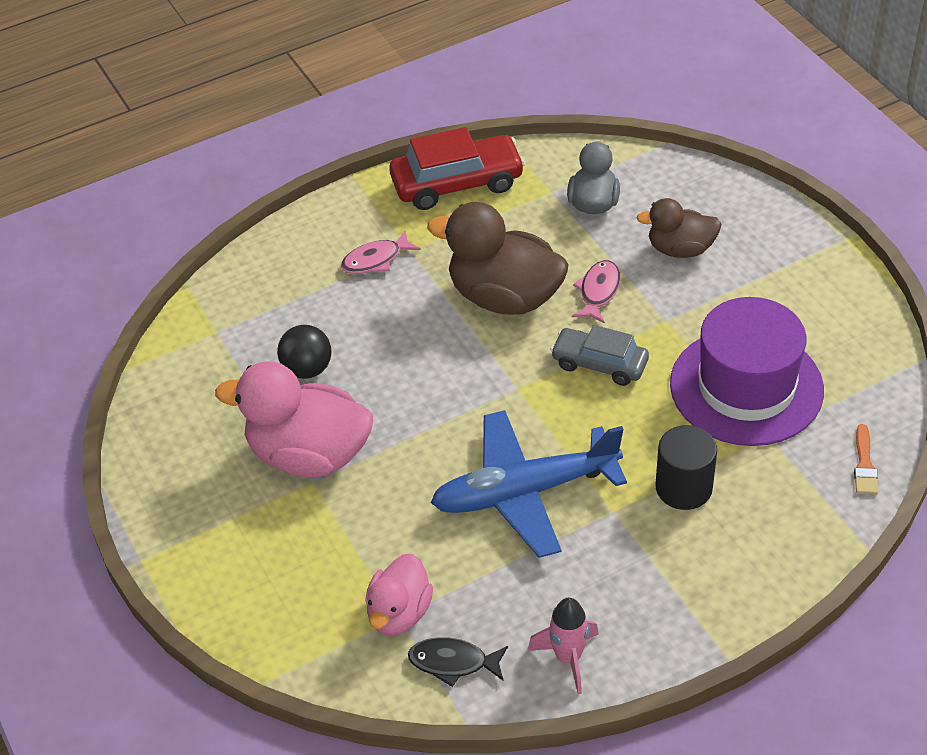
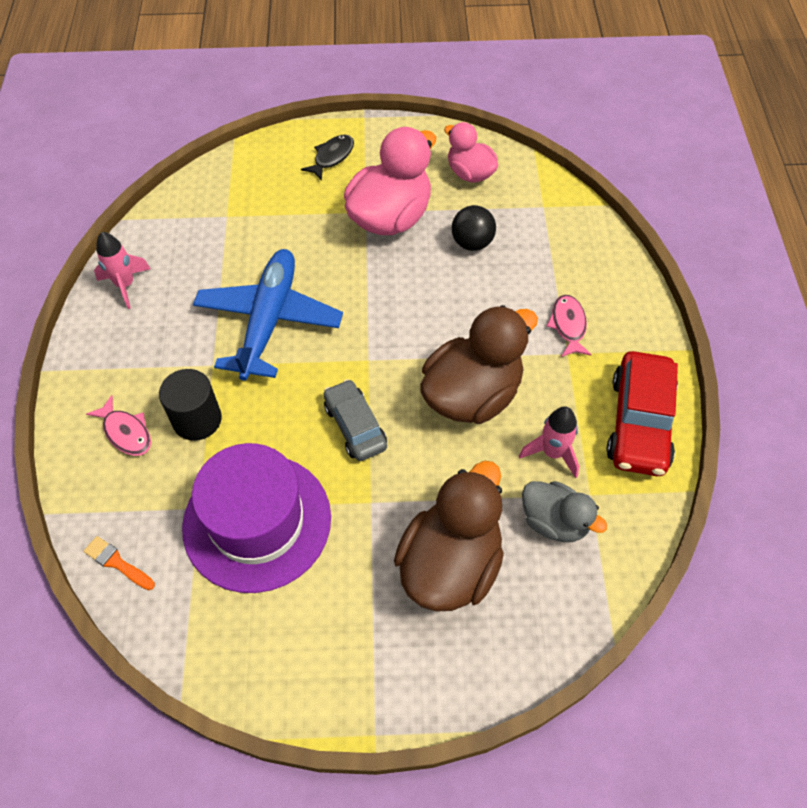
camera: 115 degrees right, 10 degrees up
pink duck [365,554,433,635] -> pink duck moved to [444,122,498,183]
black fish [408,637,508,687] -> black fish moved to [301,135,354,181]
grey car [550,325,649,386] -> grey car turned 75 degrees counterclockwise [324,379,387,461]
pink fish [572,260,621,324] -> pink fish moved to [86,395,151,456]
brown duck [637,198,721,258] -> brown duck [394,461,504,612], size x1.70
none -> pink rocket [519,406,579,478]

